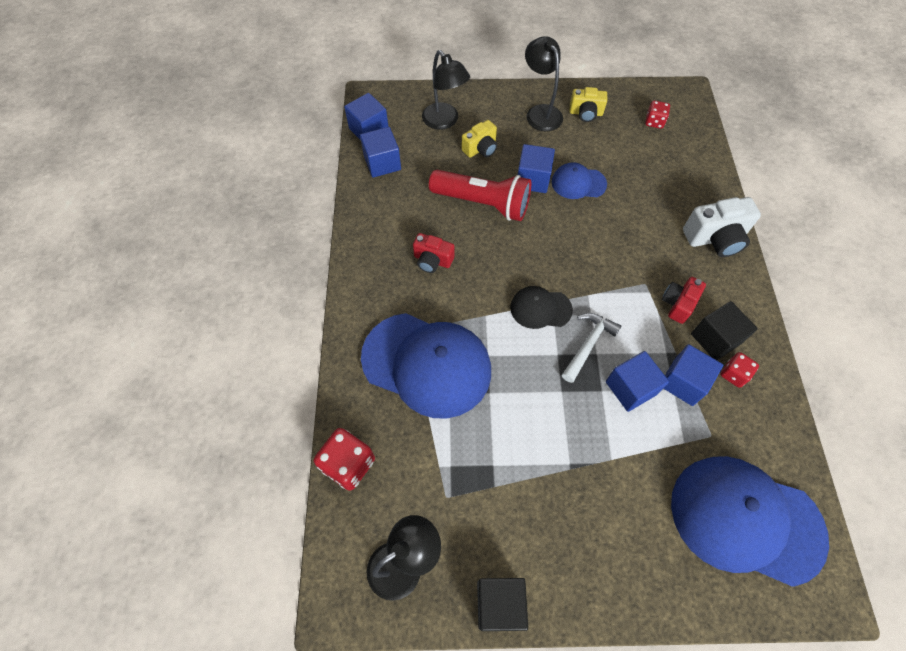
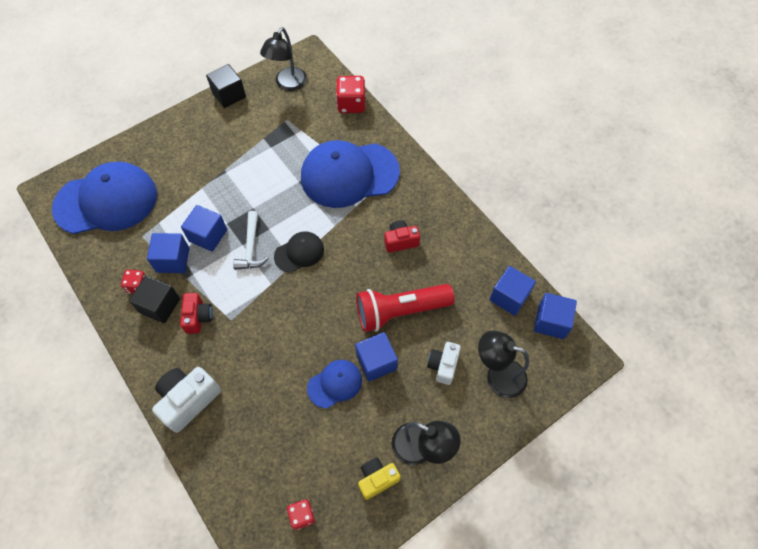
camera: 145 degrees right, 0 degrees up
yellow camera [462,120,497,158] -> white camera [427,342,461,385]

